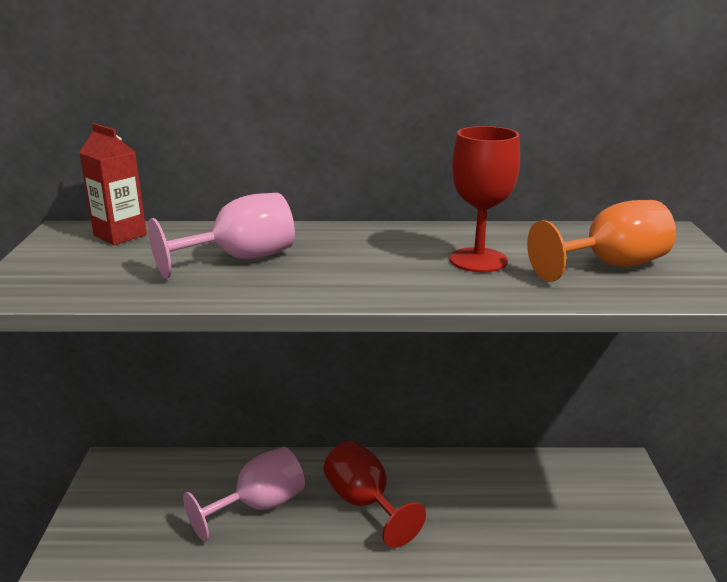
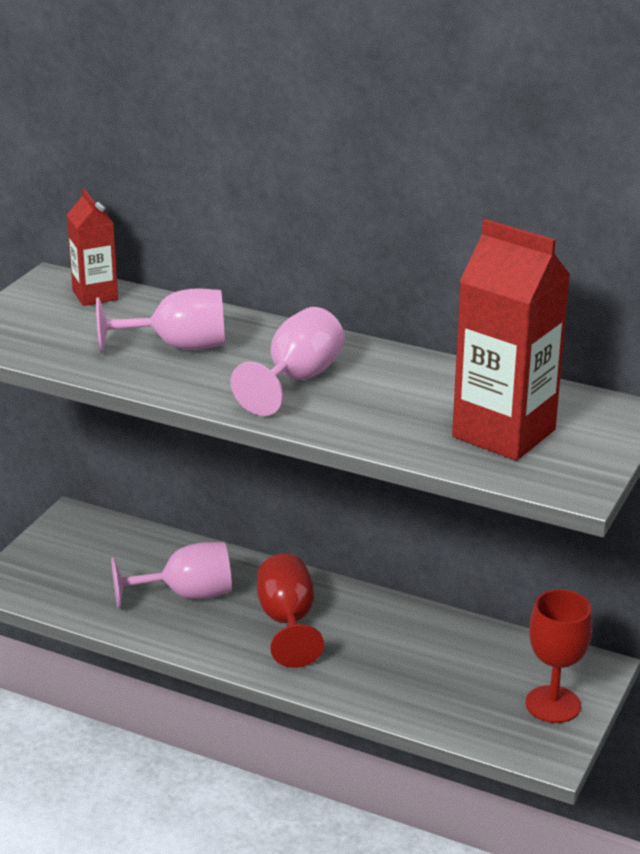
camera: 25 degrees right, 5 degrees up
red goblet [450,126,520,272] -> red goblet moved to [525,589,592,723]
orange goblet [527,200,676,282] -> red carton [452,219,570,461]
none -> pink goblet [231,307,345,416]

